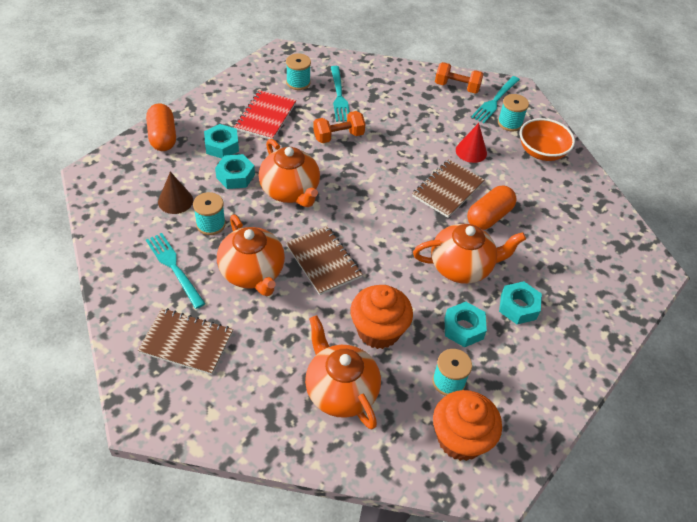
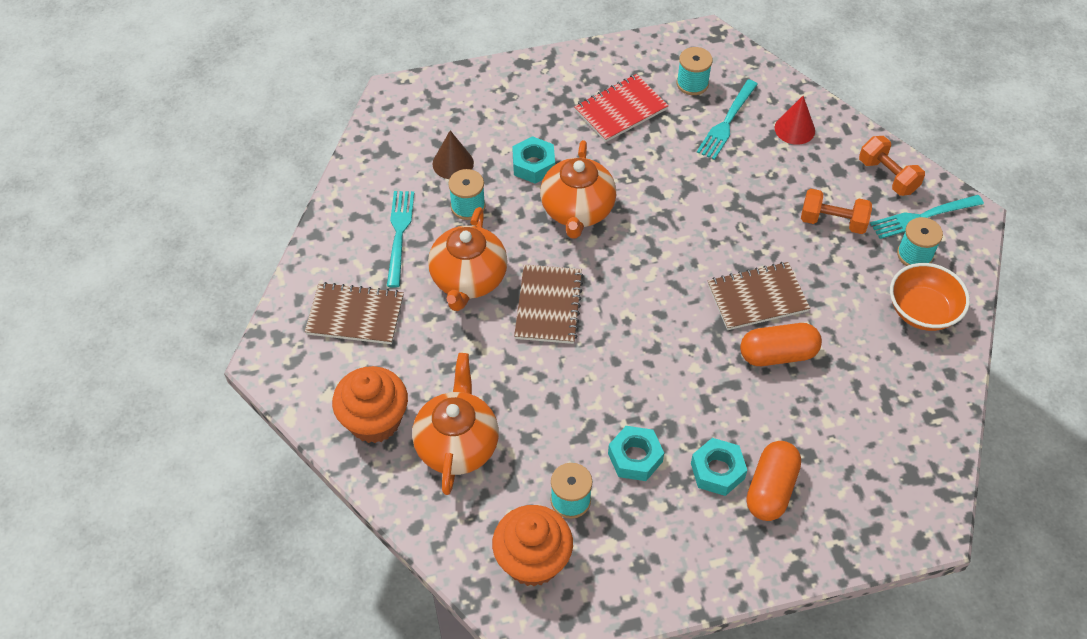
camera: 40 degrees right, 5 degrees up
brown notebook [138,308,233,375] -> brown notebook turned 45 degrees counterclockwise [305,282,404,344]
orange capsule [146,104,176,151] -> orange capsule moved to [747,441,801,521]
turquoise nut [204,124,239,159] -> none
orange dumbbell [313,111,366,143] -> orange dumbbell moved to [801,189,872,234]
orange cupcake [350,285,413,349] -> orange cupcake moved to [332,366,408,443]
orange teapot [413,224,526,284] -> none
red cone [456,123,487,163] -> red cone moved to [775,96,815,145]

